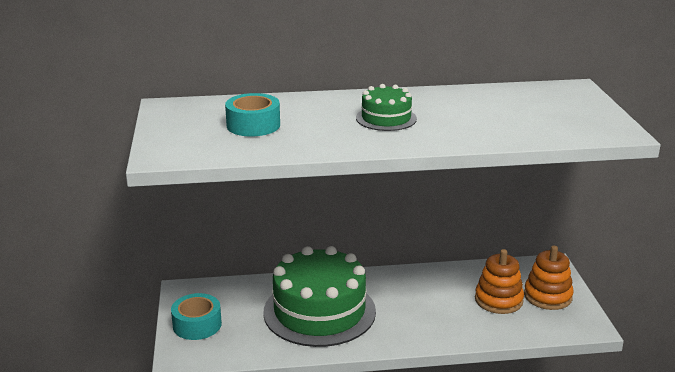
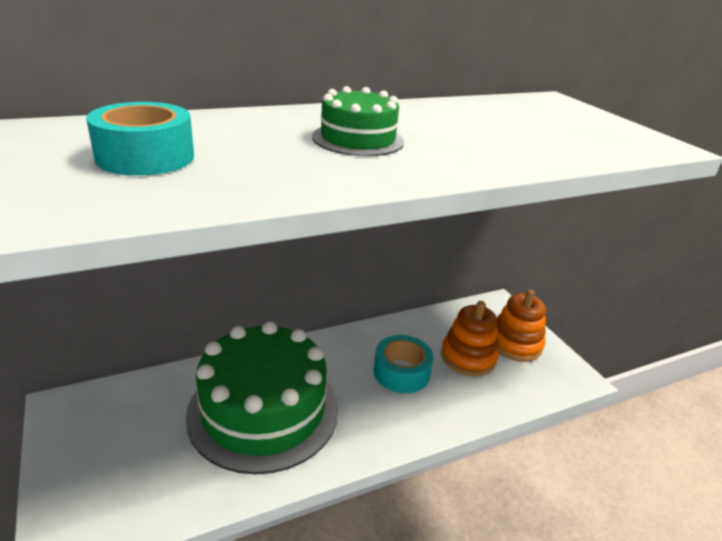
camera: 20 degrees left, 5 degrees up
turquoise tape [171,293,222,340] -> turquoise tape moved to [374,335,433,393]

